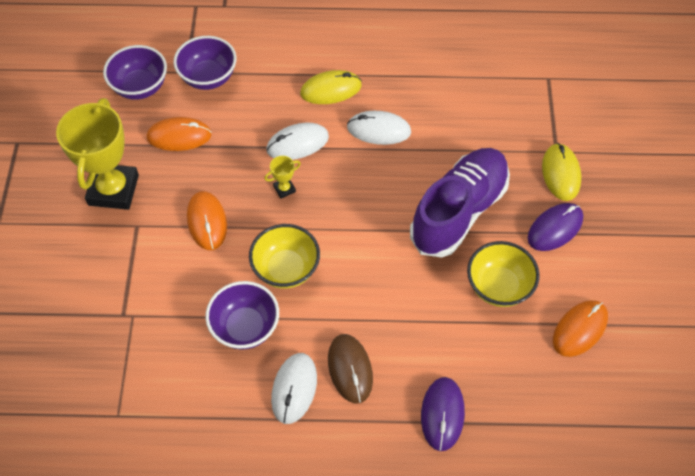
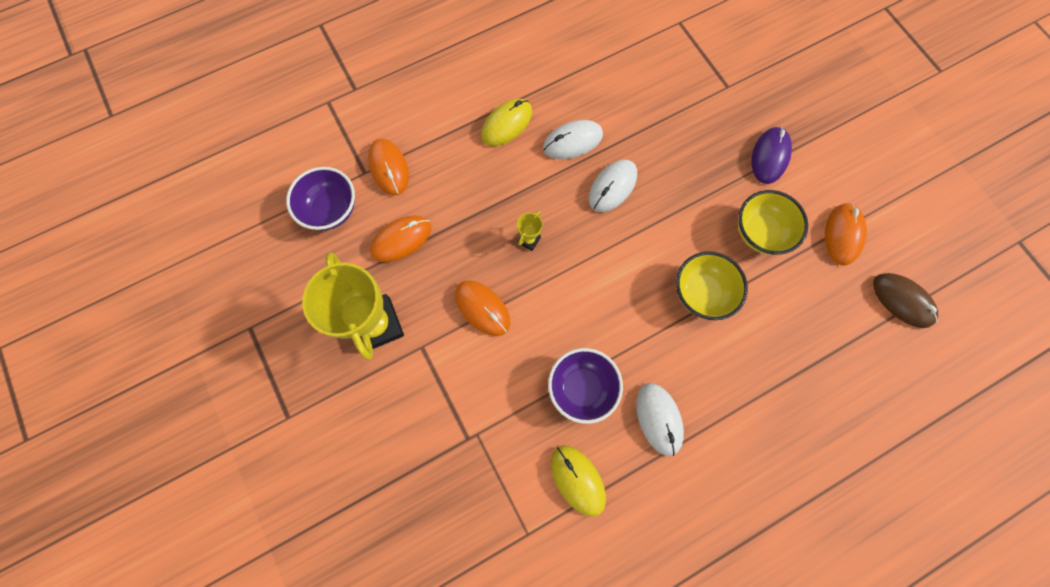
camera: 30 degrees left, 15 degrees up
purple bowl [174,36,236,90] -> orange mouse [368,138,409,196]
yellow bowl [249,224,320,289] -> yellow bowl moved to [676,251,748,320]
white mouse [266,123,329,160] -> white mouse moved to [589,160,637,212]
brown mouse [328,334,373,403] -> brown mouse moved to [873,273,938,328]
purple shoe [410,148,510,257] -> none
purple mouse [421,377,465,451] -> none
yellow mouse [542,143,581,201] -> yellow mouse moved to [551,445,606,517]

